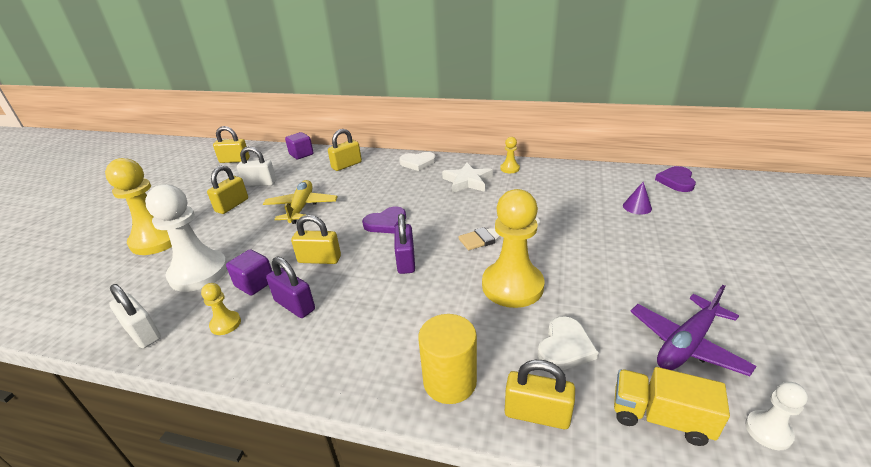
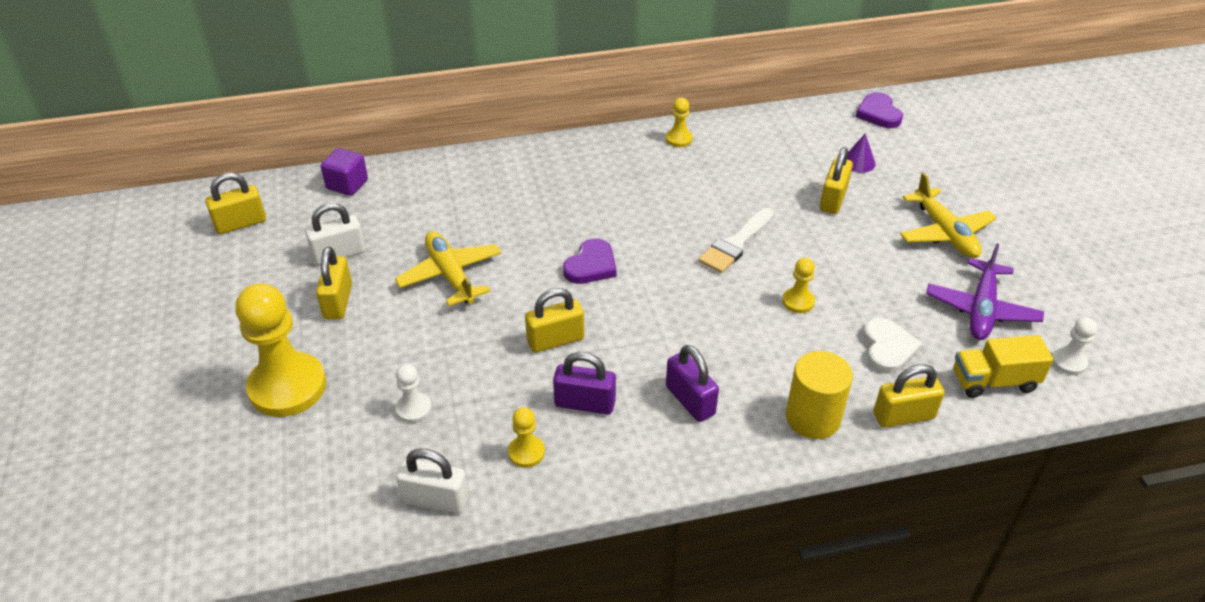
camera: 30 degrees left, 10 degrees up
white pawn [145,184,227,292] -> white pawn [395,364,432,423], size x0.46
purple cube [226,250,272,296] -> none
yellow padlock [328,129,362,171] -> yellow padlock moved to [820,147,853,214]
purple padlock [394,214,415,274] -> purple padlock moved to [666,345,719,422]
white heart [399,152,436,171] -> none
white star [442,163,493,193] -> none
yellow pawn [482,189,544,308] -> yellow pawn [782,258,815,313], size x0.46
none -> yellow plane [900,172,997,258]

